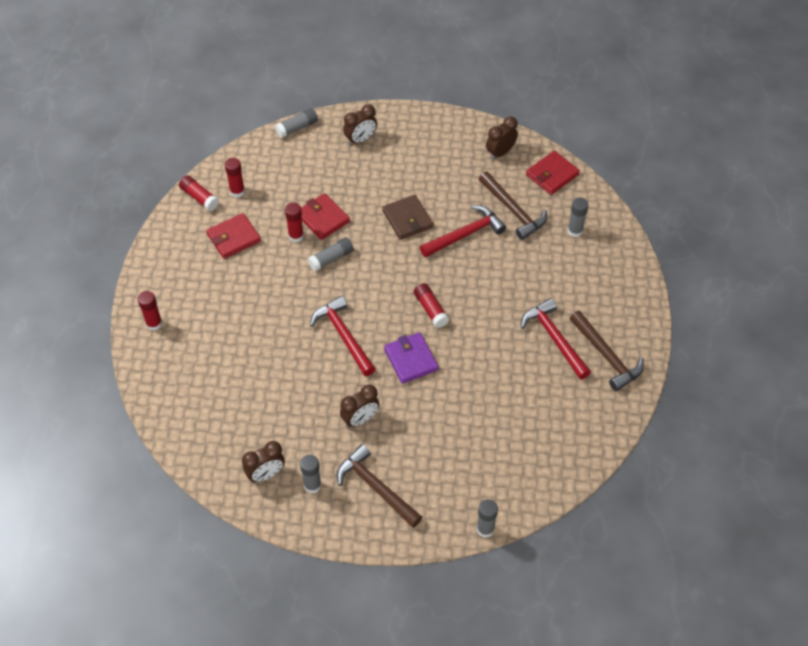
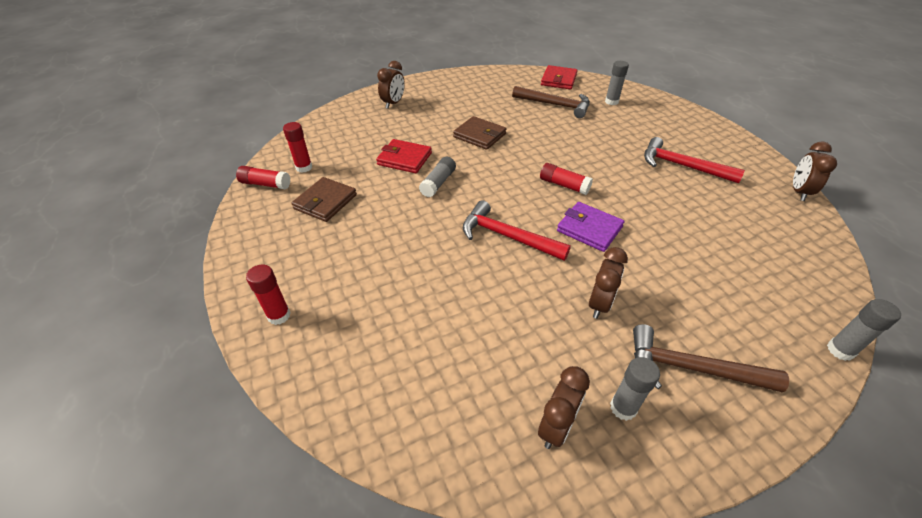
camera: 30 degrees left, 10 degrees down
red wallet [206,213,261,259] -> brown wallet [291,177,357,222]
grey glue stick [275,108,318,138] -> none
red glue stick [285,203,304,242] -> none
red hammer [420,205,506,257] -> none
brown clock [486,117,518,160] -> brown clock moved to [793,142,837,201]
brown hammer [570,311,644,391] -> none

